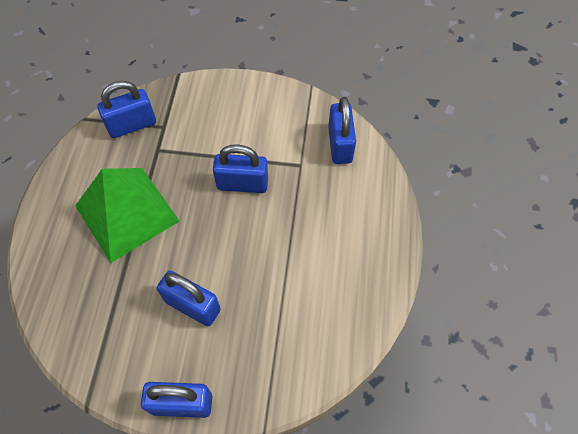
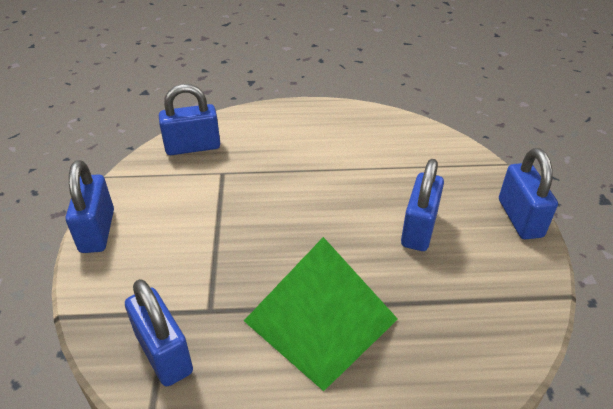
camera: 100 degrees left, 20 degrees down
blue padlock [213,144,268,193] -> blue padlock moved to [66,160,114,253]

